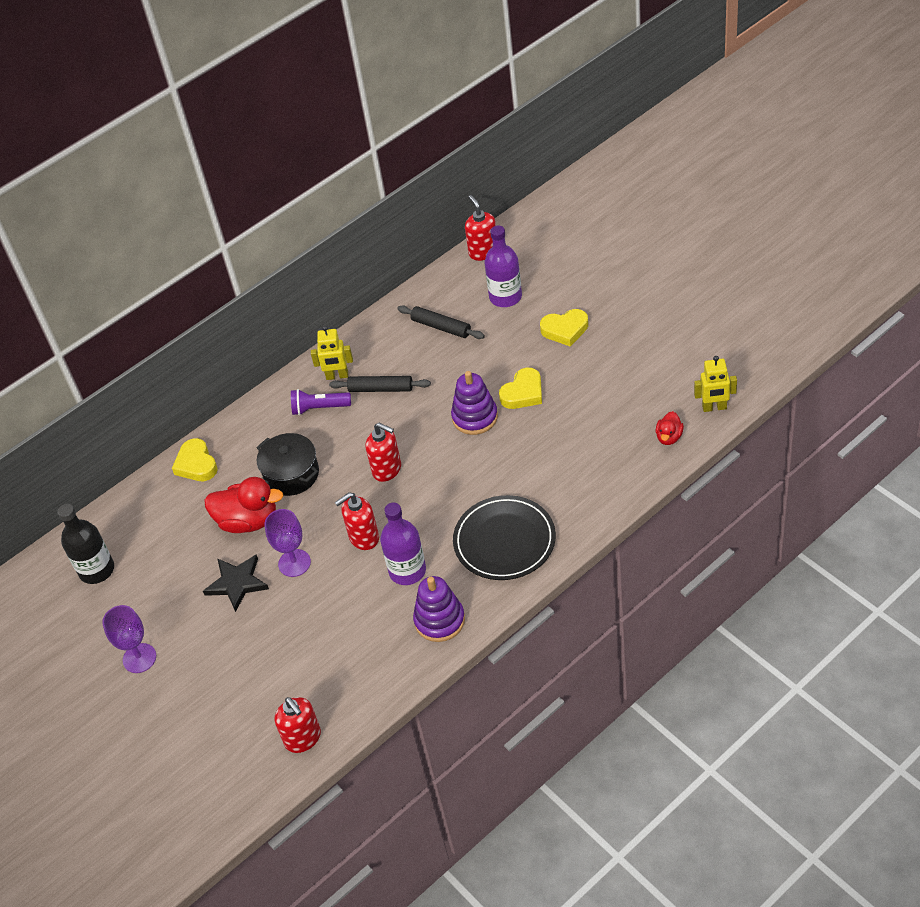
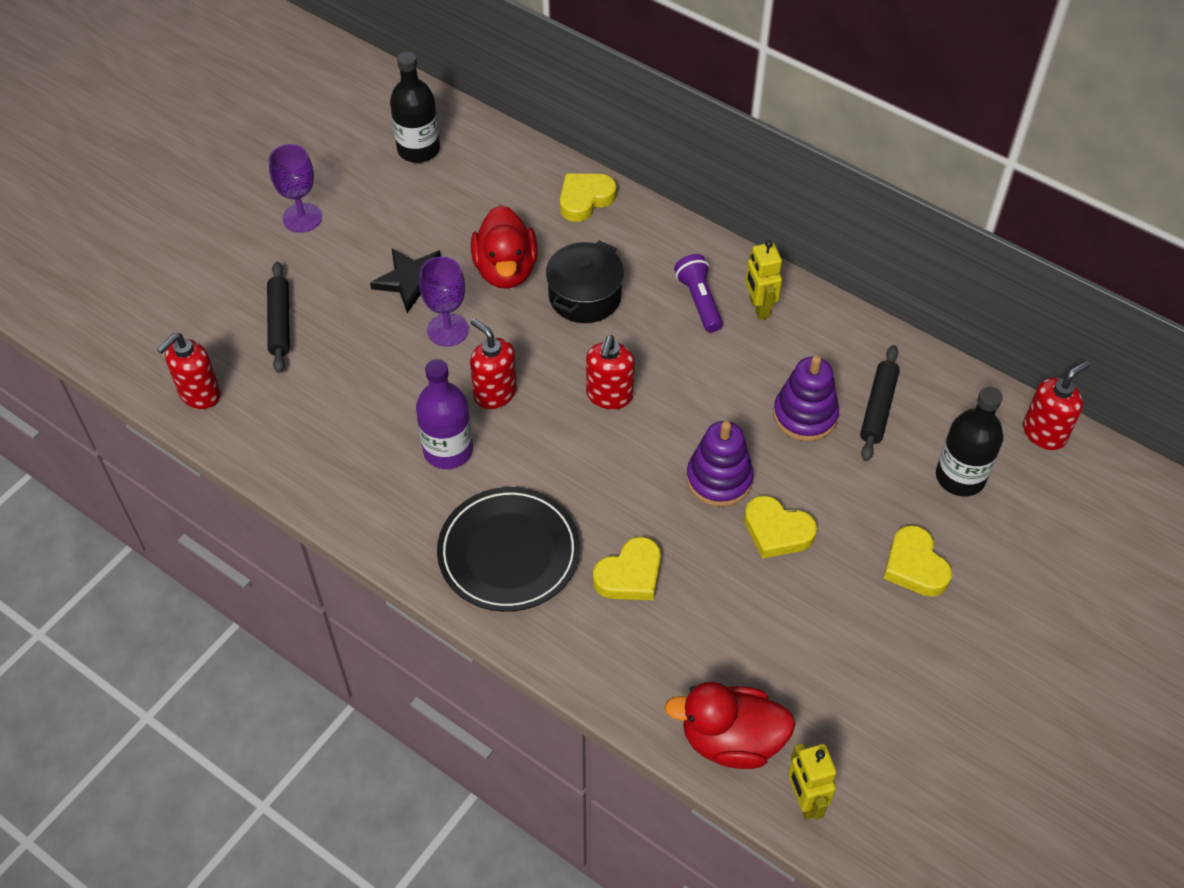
camera: 70 degrees right, 5 degrees up
black rolling pin [329,376,431,392] -> black rolling pin moved to [267,262,290,373]
purple stacking toy [413,576,465,642] -> purple stacking toy moved to [773,356,839,441]
purple bottle [484,225,522,307] -> black bottle [936,387,1003,496]
red duck [656,411,684,445] -> red duck [665,682,796,769], size x1.93
none -> yellow heart [593,537,661,600]

